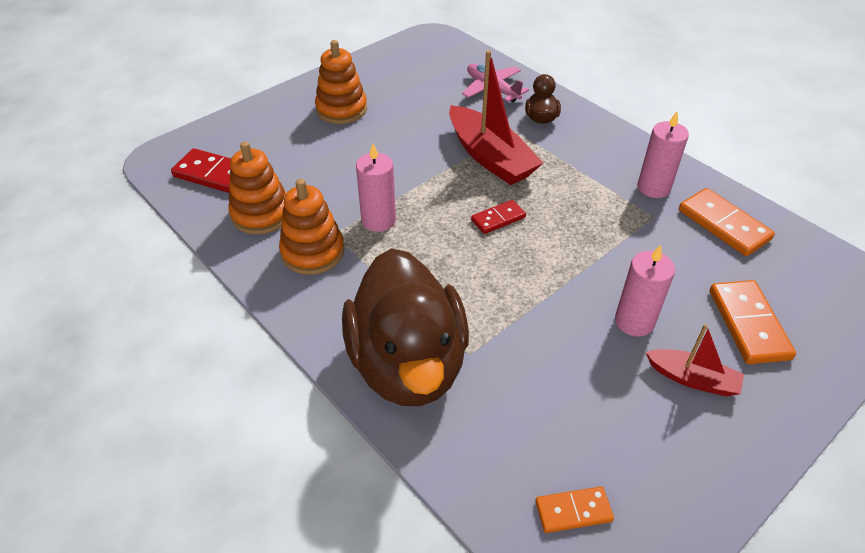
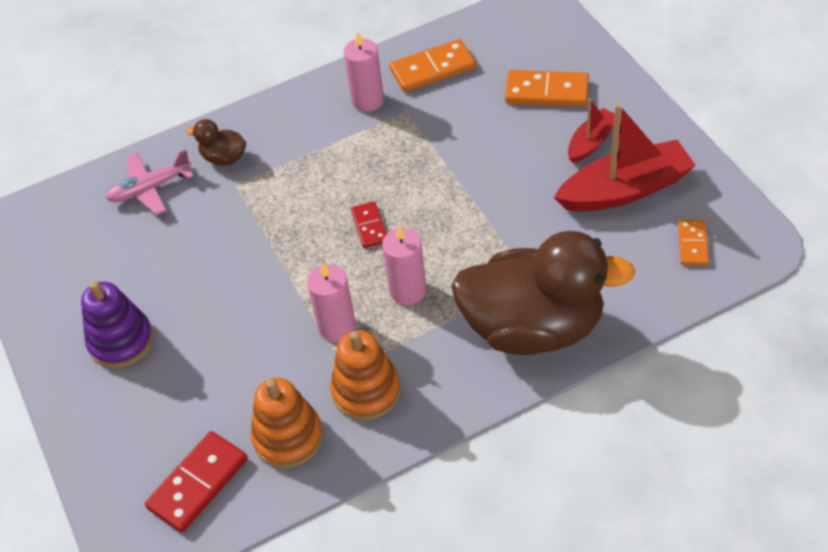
camera: 70 degrees left, 5 degrees up
orange stacking toy [315,40,367,124] -> purple stacking toy [81,281,153,368]
red boat [449,50,543,185] -> red boat moved to [554,104,696,212]
pink candle [615,245,675,337] -> pink candle moved to [382,226,427,305]

